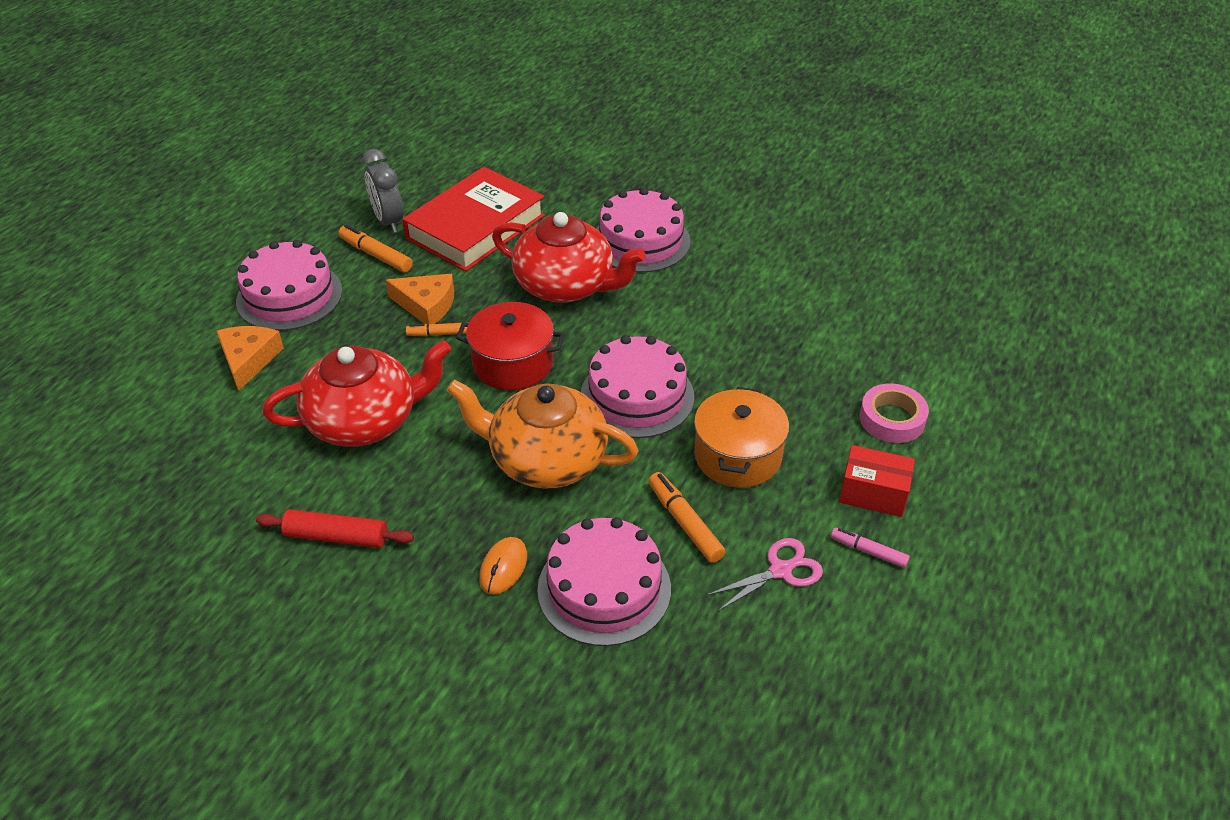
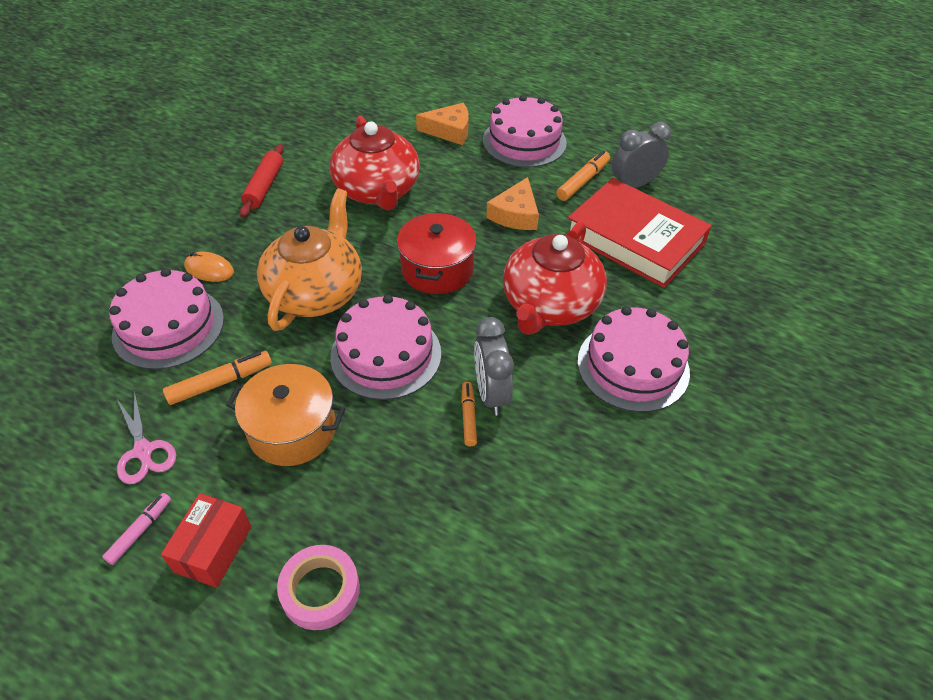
camera: 90 degrees right, 5 degrees up
orange marker [406,322,469,336] -> orange marker moved to [461,382,477,446]
none -> grey clock [474,317,514,416]

